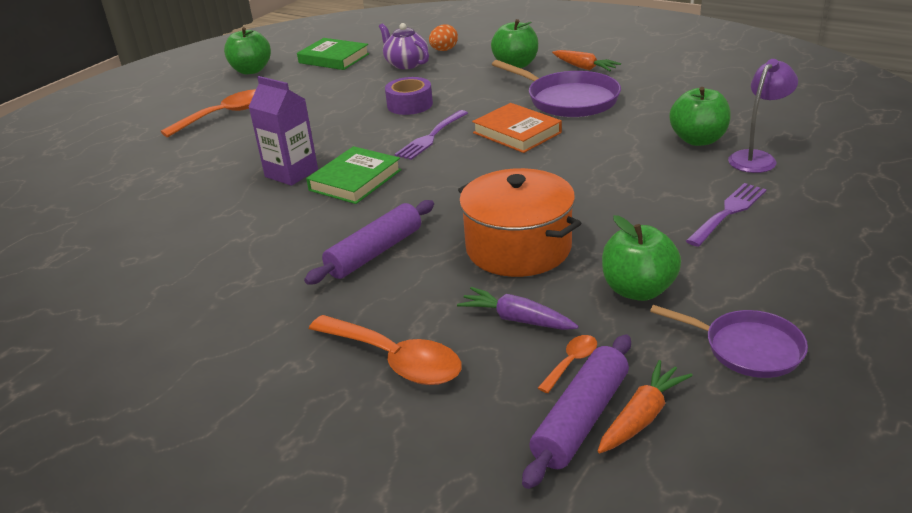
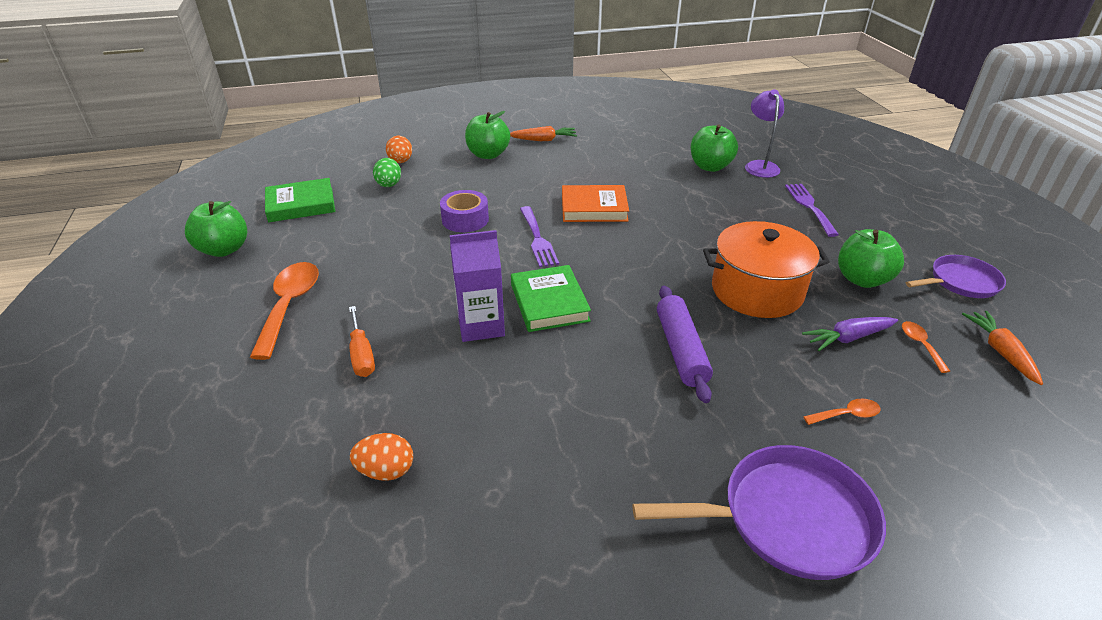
camera: 50 degrees left, 5 degrees up
orange spoon [309,315,462,385] -> orange spoon [803,399,881,425], size x0.48
purple teapot [379,23,429,69] -> green egg [373,158,401,187]
purple pan [492,60,621,117] -> purple pan moved to [632,445,886,580]
purple rolling pin [522,334,631,489] -> none
none -> orange screwdriver [349,306,375,377]
none -> orange egg [350,433,413,481]

